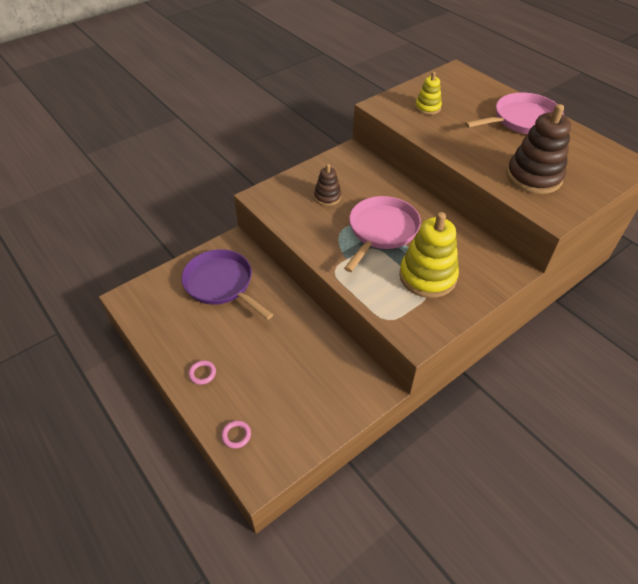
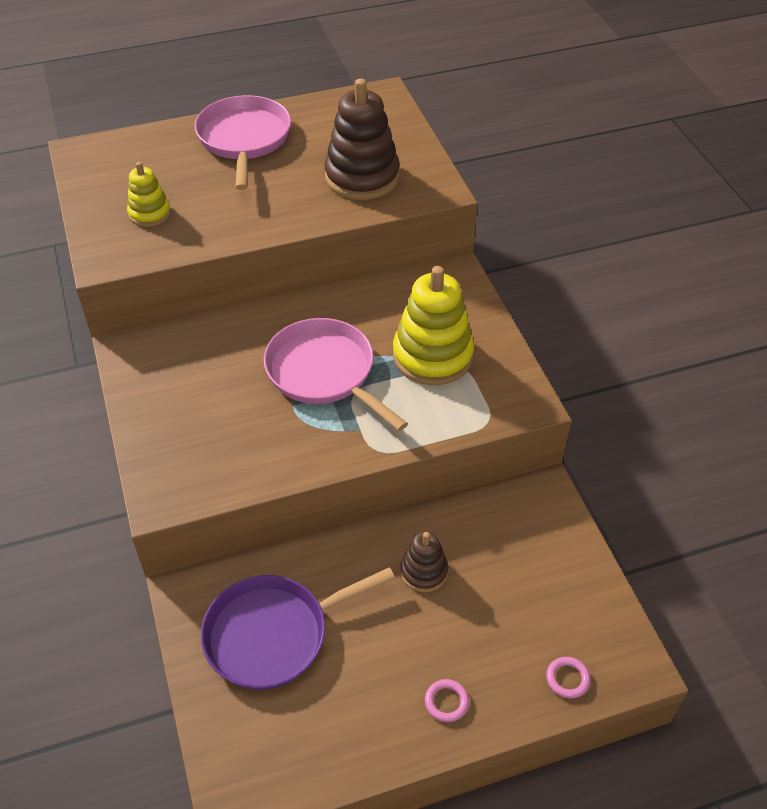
camera: 70 degrees left, 0 degrees up
brown stacking toy [314,164,341,206] -> brown stacking toy moved to [400,531,448,592]

